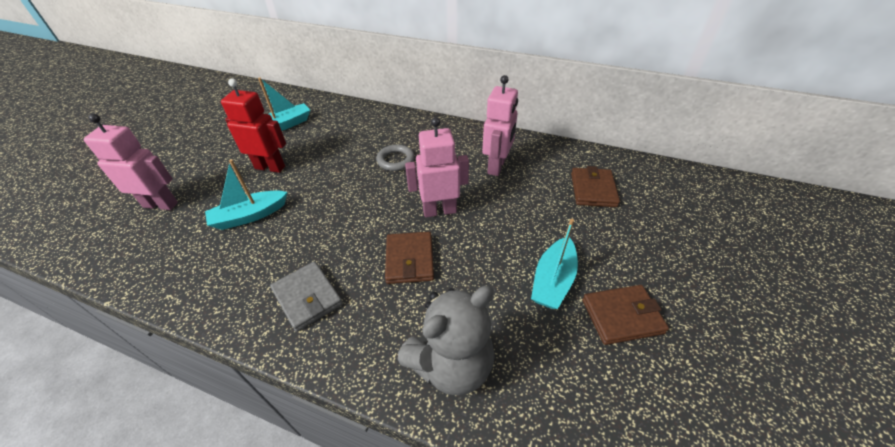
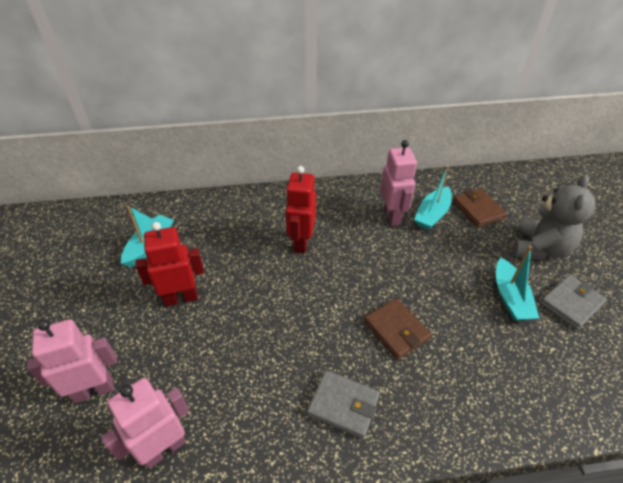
camera: 30 degrees left, 0 degrees up
turquoise boat [205,159,287,230] -> turquoise boat moved to [414,165,452,230]
grey ring [376,144,415,171] -> red robot [286,166,316,254]
grey teddy bear [398,286,495,396] -> grey teddy bear moved to [512,175,595,261]
pink robot [405,117,469,217] -> pink robot moved to [101,378,189,469]
brown wallet [582,285,669,345] -> grey wallet [540,275,607,330]

